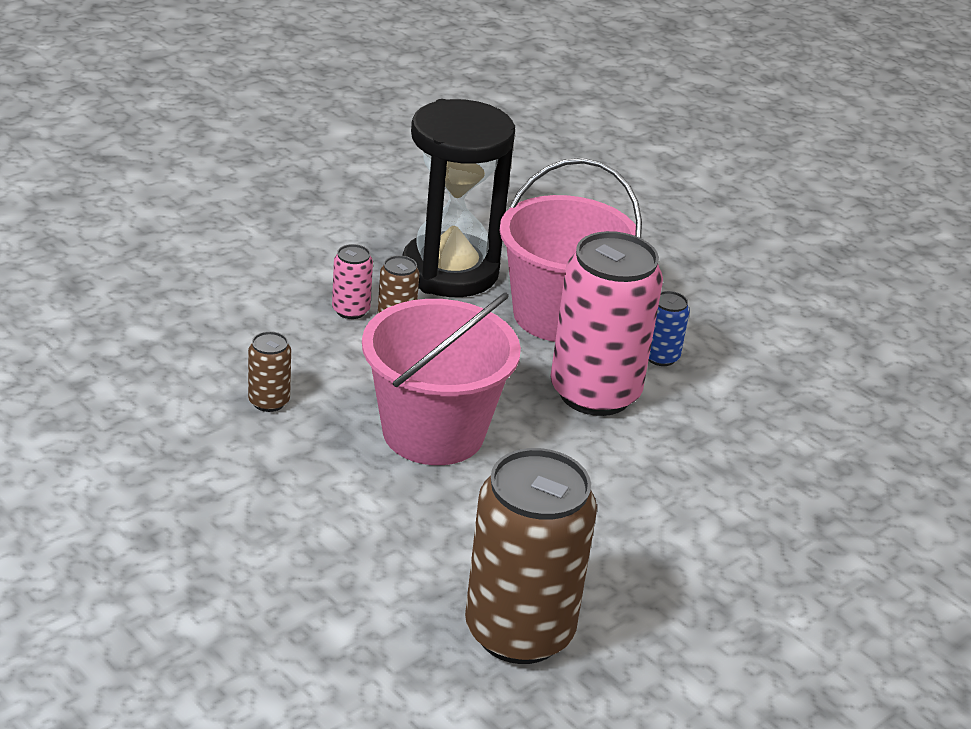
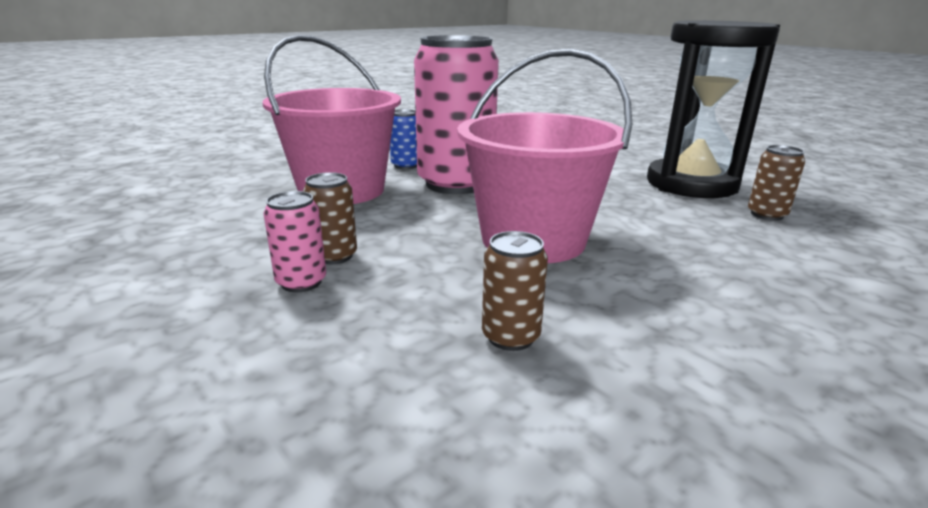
camera: 85 degrees left, 10 degrees down
black hourglass [402,99,515,297] -> black hourglass moved to [647,20,780,198]
brown can [465,448,597,664] -> brown can [748,145,805,221], size x0.43

